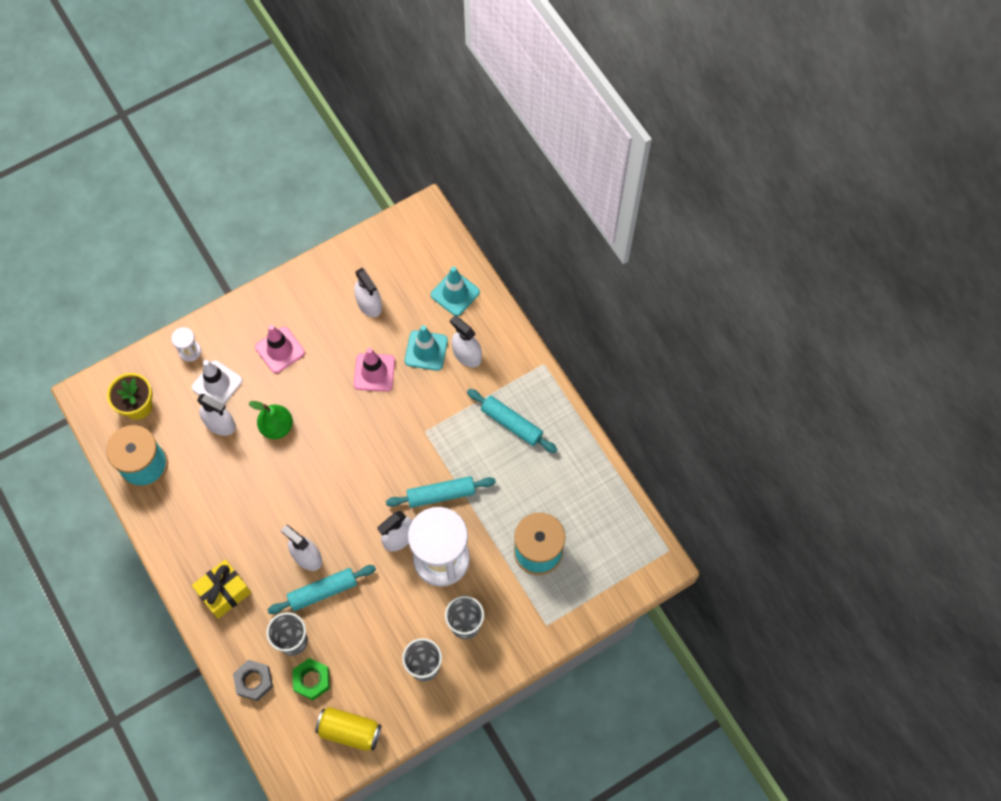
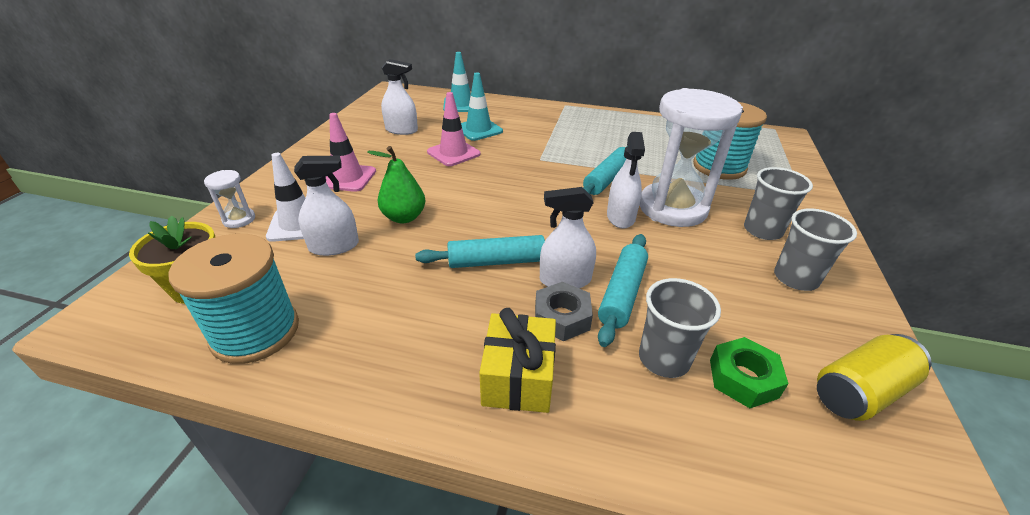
camera: 45 degrees left, 30 degrees down
grey nut [233,660,273,701] -> grey nut moved to [535,282,593,341]
white spray bottle [450,316,482,367] -> none
turquoise rolling pin [467,389,557,453] -> turquoise rolling pin moved to [415,235,545,268]

